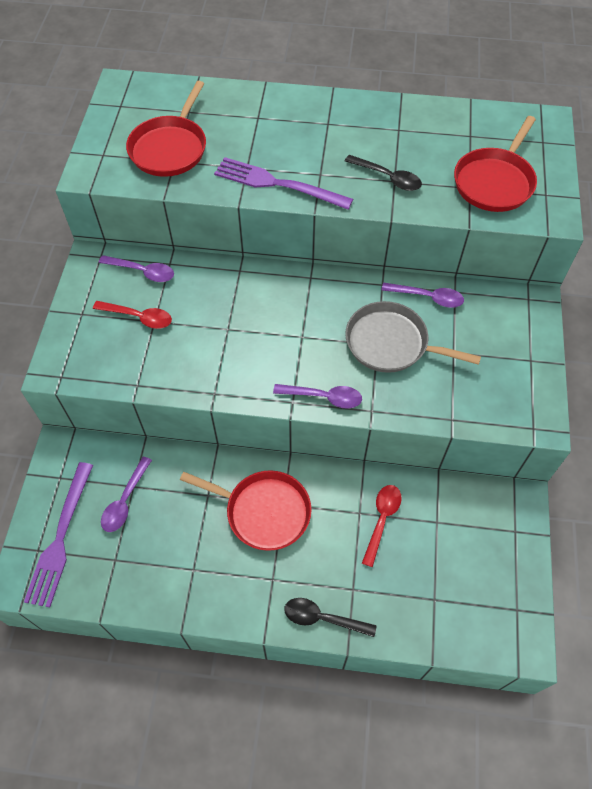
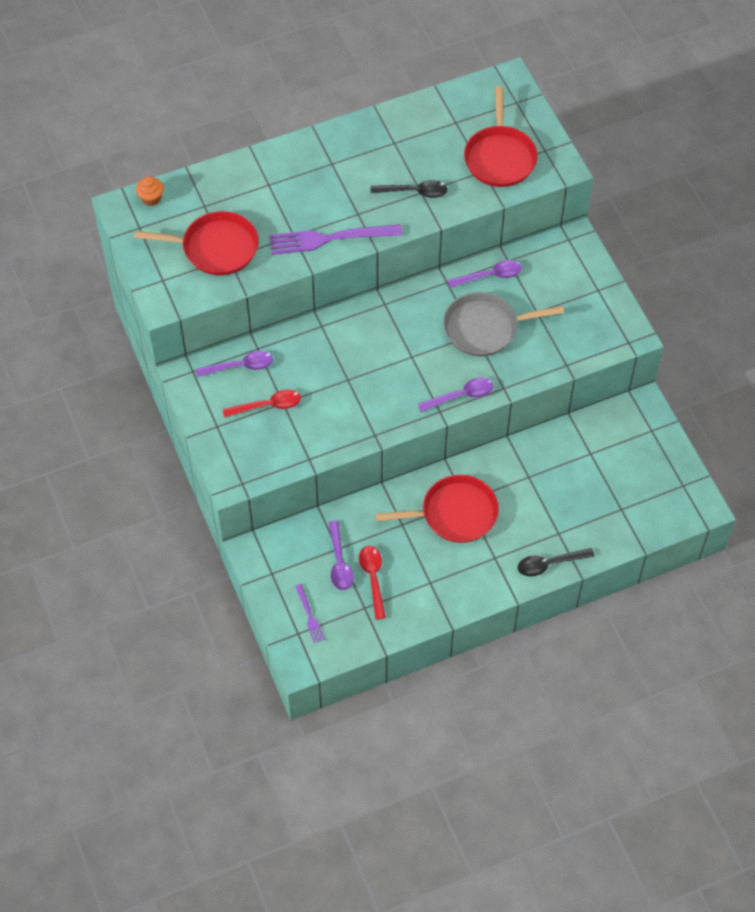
camera: 30 degrees left, 0 degrees up
purple fork [24,462,93,607] -> purple fork [295,584,325,643], size x0.48
red pan [126,81,206,177] -> red pan turned 75 degrees counterclockwise [134,211,259,275]
red spoon [362,485,402,567] -> red spoon moved to [359,546,386,620]
none -> orange cupcake [136,176,164,206]

